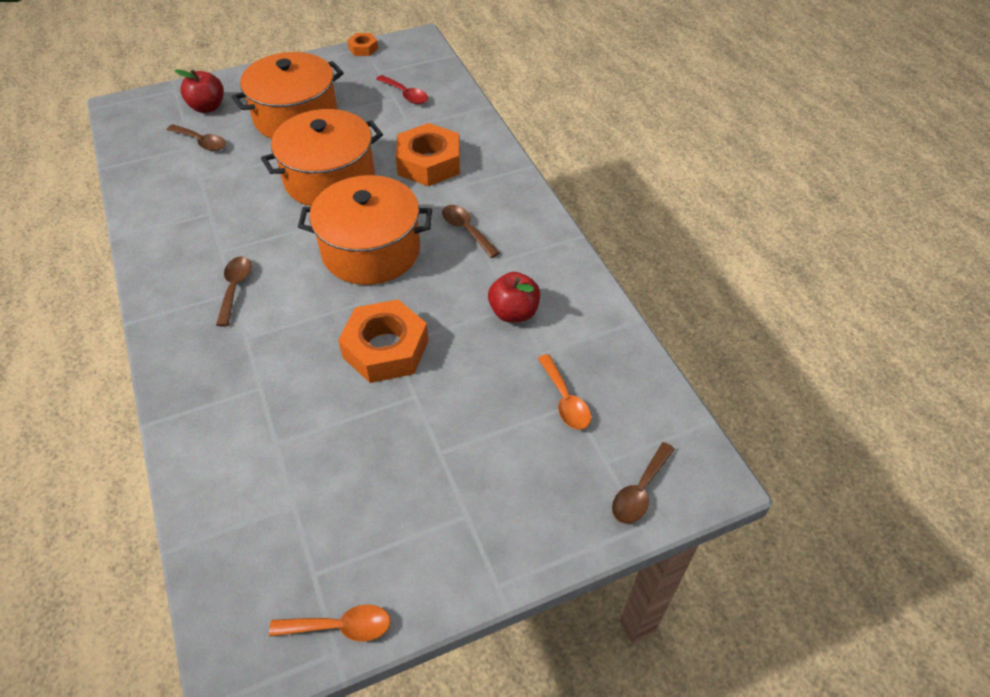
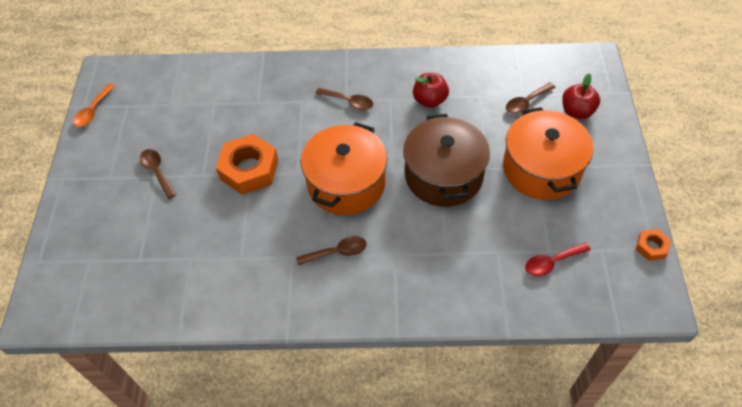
camera: 115 degrees right, 5 degrees up
orange pot [261,109,383,206] -> brown pot [403,114,490,207]
orange nut [395,123,460,186] -> none
red apple [488,272,540,323] -> red apple moved to [413,73,449,108]
orange spoon [538,354,591,430] -> none
brown spoon [612,442,675,524] -> brown spoon moved to [140,149,176,199]

